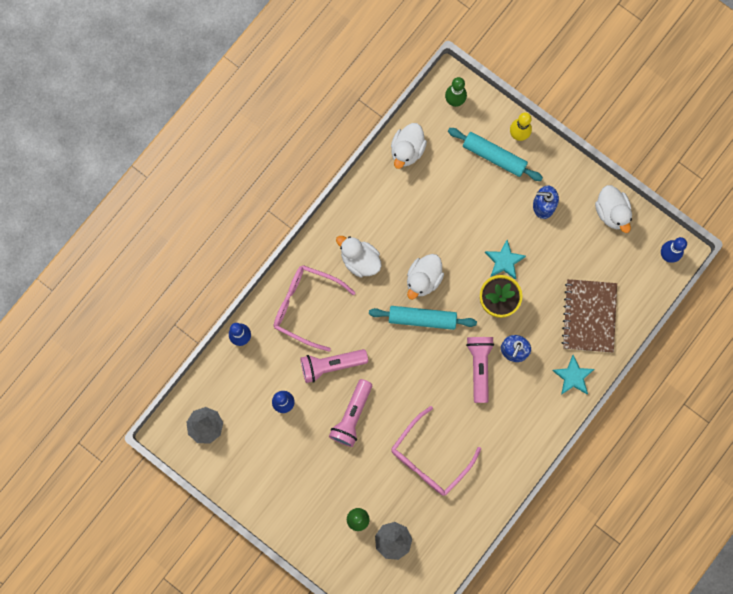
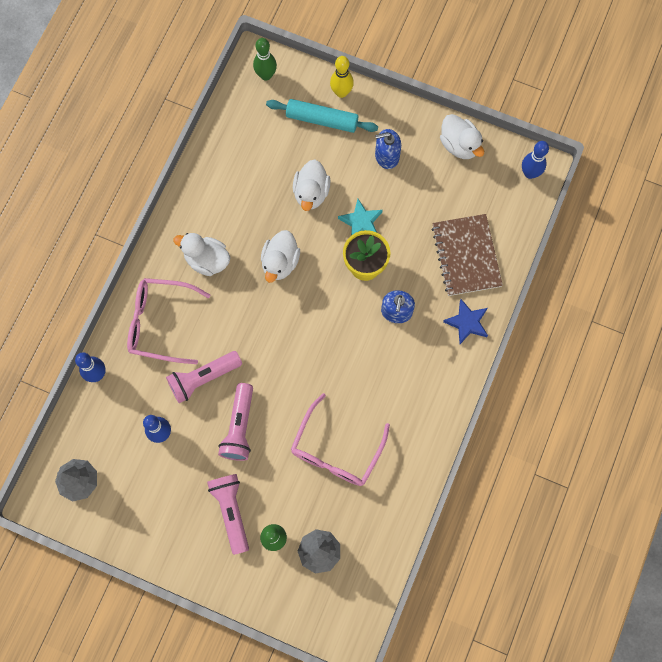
camera: 15 degrees left, 5 degrees down
turquoise rolling pin [369,306,477,330] -> none
white duck [391,123,427,169] -> white duck moved to [293,159,330,211]
pink flashlight [466,337,494,403] -> pink flashlight moved to [207,474,249,555]
turquoise star [552,355,594,395] -> blue star [443,299,488,344]

